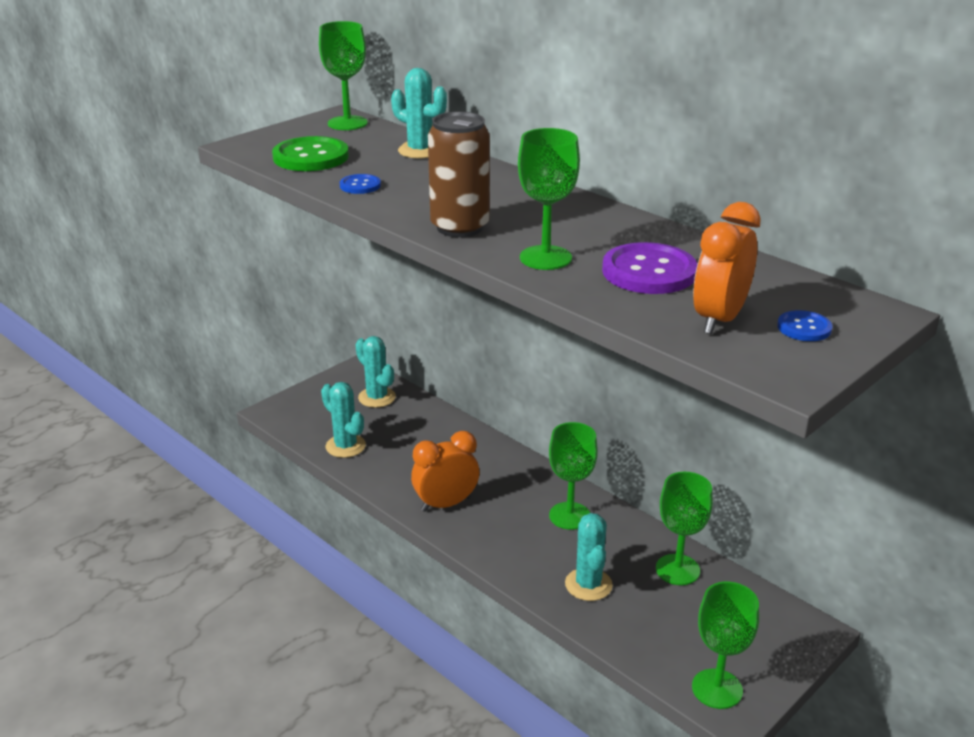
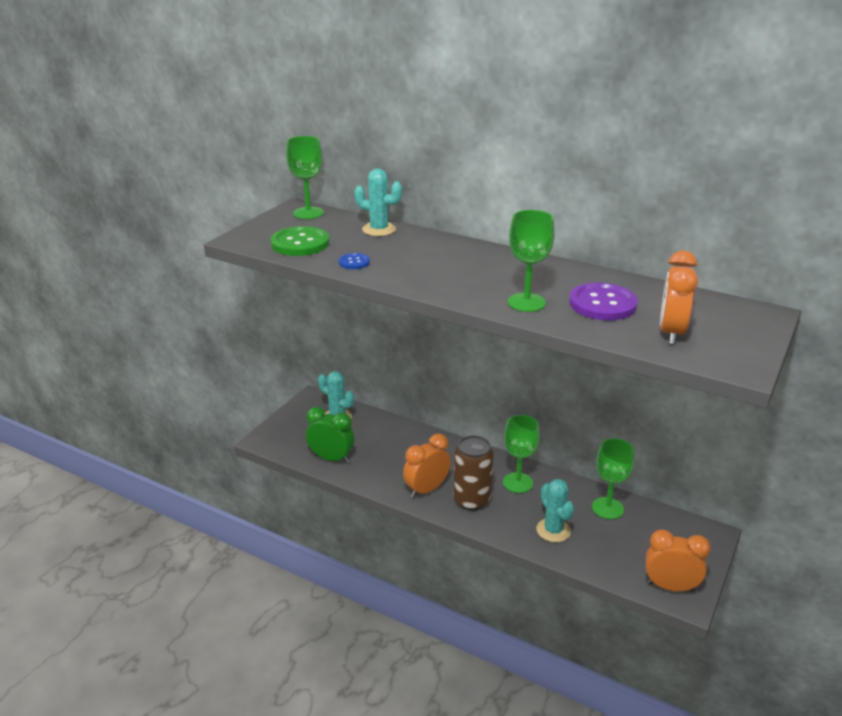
camera: 15 degrees left, 0 degrees up
turquoise cactus [321,382,366,458] -> green clock [306,407,354,463]
brown can [428,111,490,237] -> brown can moved to [454,435,493,511]
green goblet [692,582,759,709] -> orange clock [646,529,711,592]
blue button [777,310,832,341] -> none

